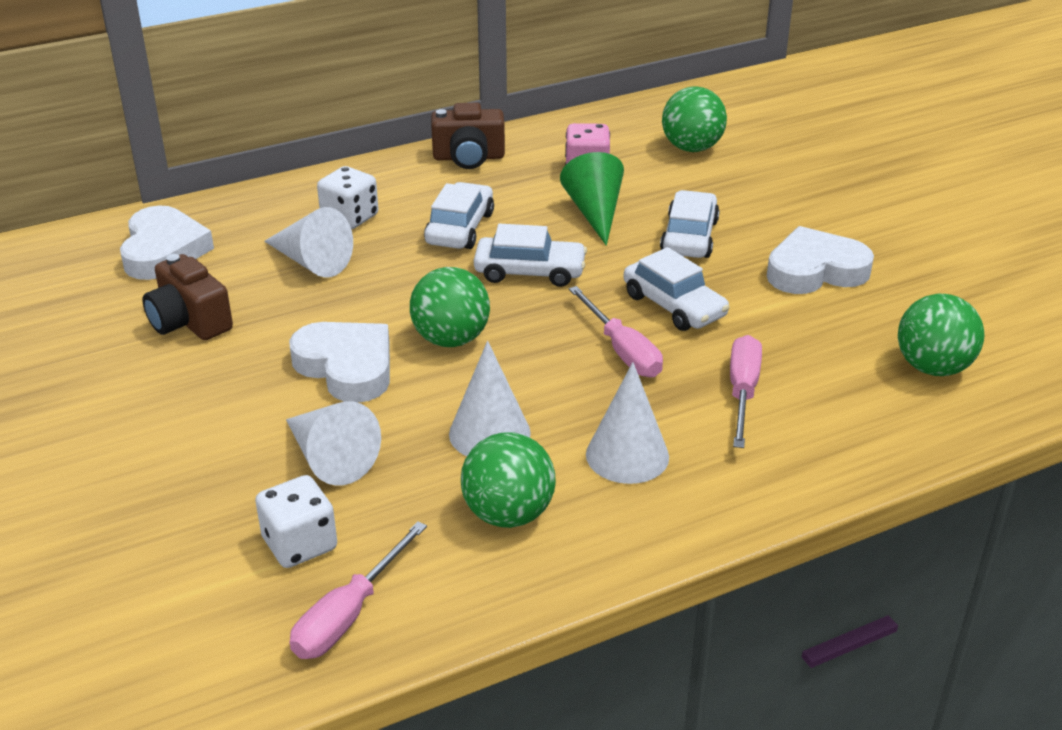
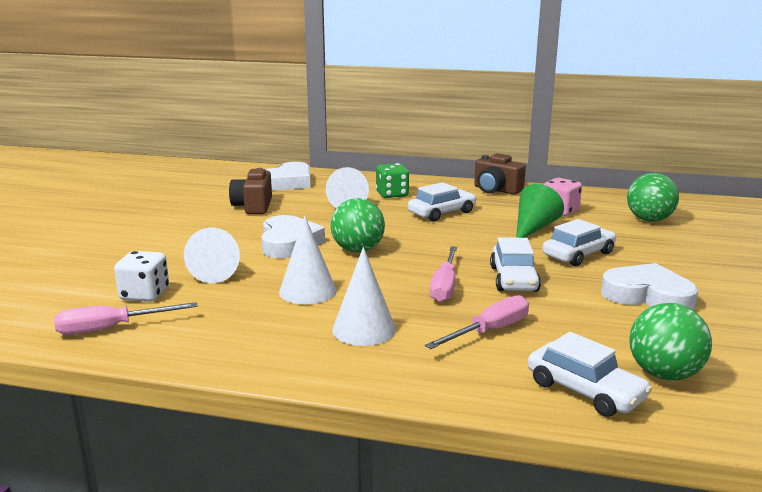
camera: 40 degrees right, 15 degrees down
white dice [317,166,378,229] -> green dice [376,163,409,198]
green ball [461,432,556,528] -> none
white car [474,224,587,287] -> white car moved to [528,332,652,417]

